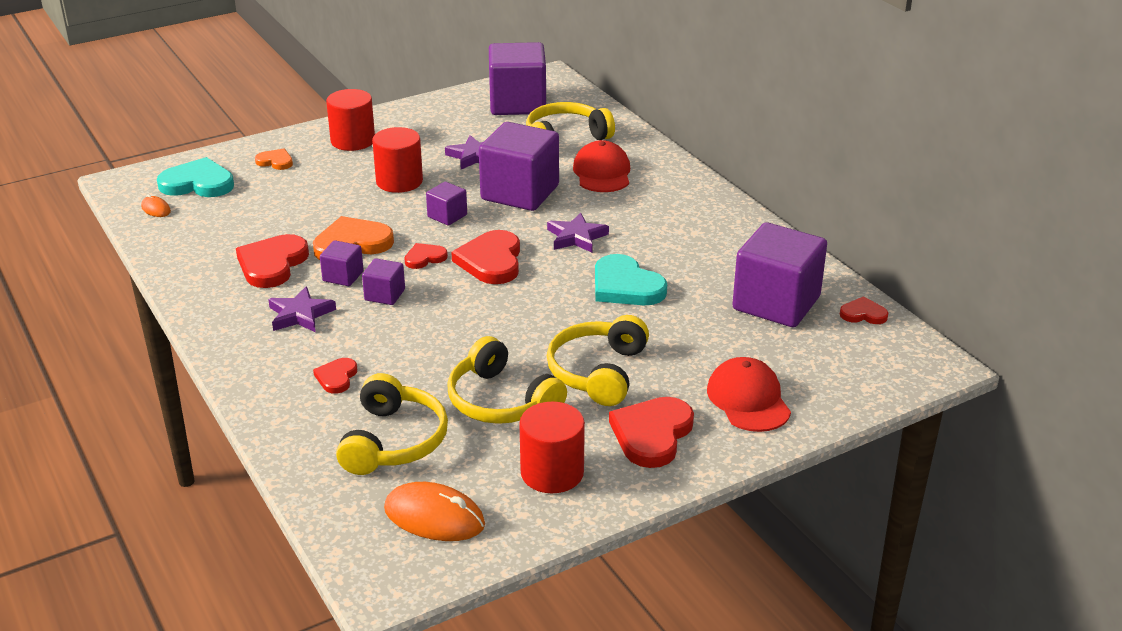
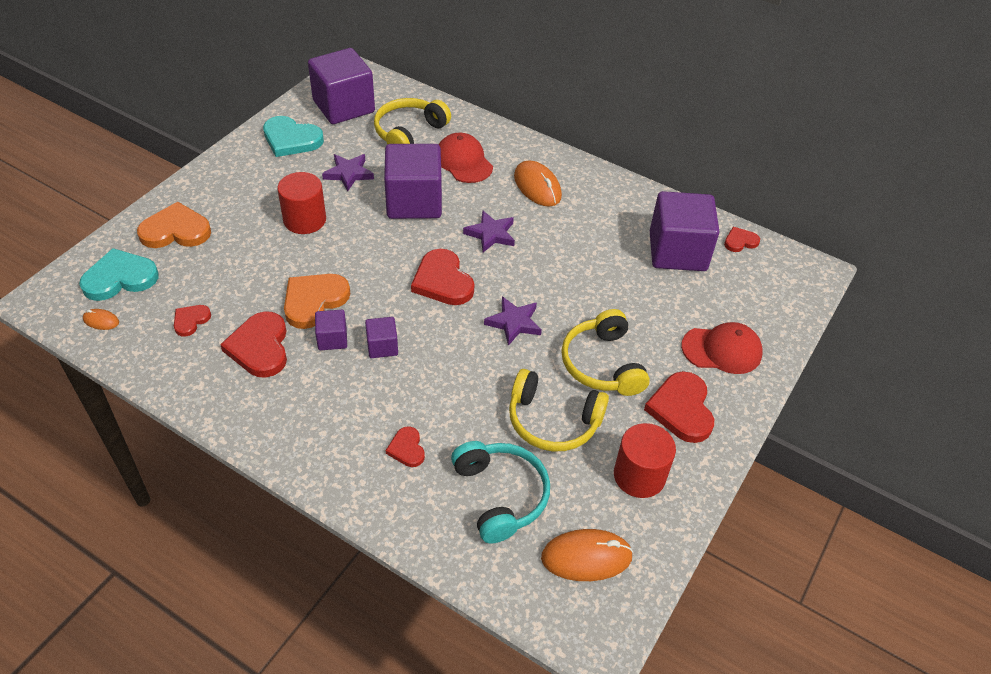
camera: 30 degrees left, 15 degrees up
orange heart [255,149,293,170] -> orange heart [137,202,211,248], size x1.85
purple star [268,287,336,332] -> purple star moved to [484,297,542,346]
red cylinder [326,89,375,151] -> none
yellow headphones [336,373,448,475] -> turquoise headphones [451,441,550,544]
red heart [405,243,448,269] -> red heart moved to [174,305,211,337]
purple cube [426,182,467,226] -> none
turquoise heart [595,254,667,305] -> turquoise heart moved to [263,116,324,157]
red cap [707,357,791,432] -> red cap turned 135 degrees clockwise [681,322,763,374]
none -> orange mouse [514,161,562,207]

